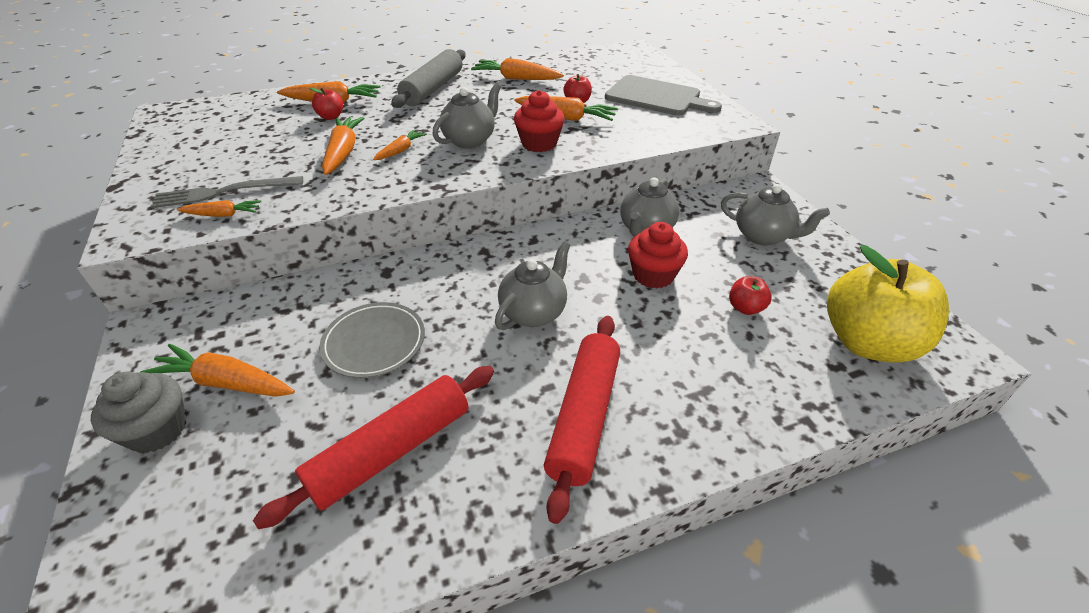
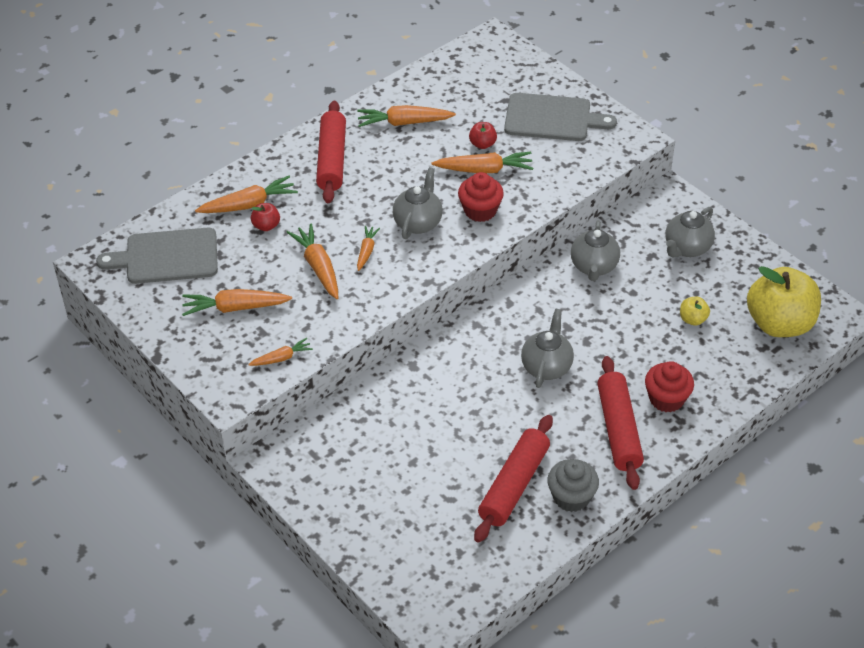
camera: 20 degrees left, 5 degrees up
grey cupcake [91,371,187,453] -> grey cupcake moved to [547,459,599,512]
orange carrot [141,343,295,397] -> orange carrot moved to [182,289,292,316]
grey fork [151,176,303,208] -> none
grey plate [319,302,425,378] -> none
grey rolling pin [391,49,465,108] -> red rolling pin [316,101,346,203]
red cupcake [628,222,688,289] -> red cupcake moved to [645,361,694,413]
grey teapot [721,184,830,245] -> grey teapot turned 120 degrees clockwise [665,207,715,257]
red apple [729,276,772,315] -> yellow apple [680,297,710,325]
none -> grey cutting board [96,228,218,284]

